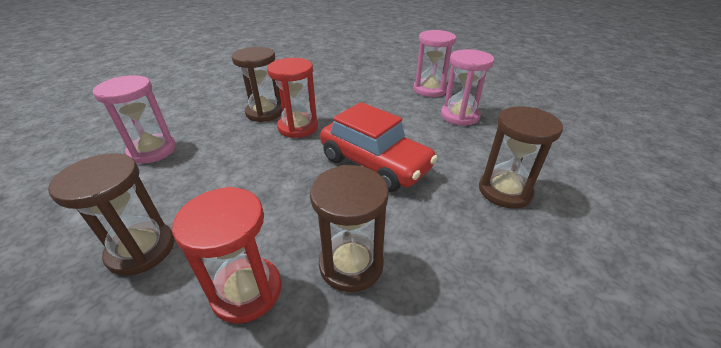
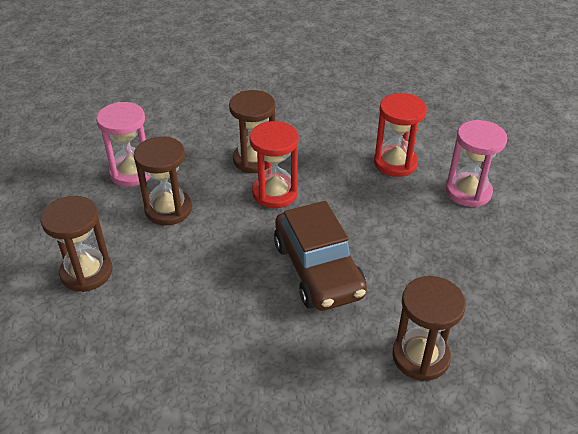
camera: 30 degrees right, 5 degrees up
red hourglass [172,187,281,324] -> red hourglass moved to [374,93,427,177]
brown hourglass [310,165,389,292] -> brown hourglass moved to [134,136,192,225]
red car [320,102,438,192] -> brown car [274,201,367,311]
pink hourglass [441,49,494,126] -> none

